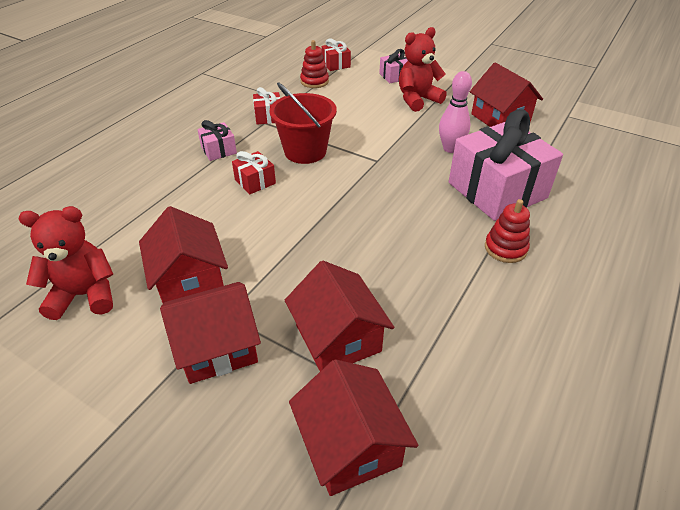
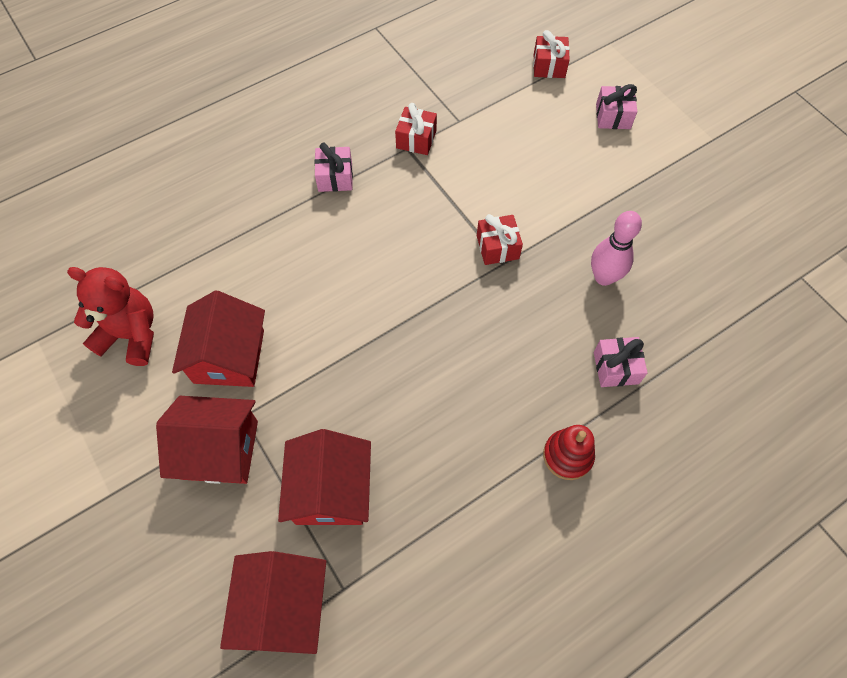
camera: 25 degrees right, 20 degrees up
red gift [232,151,276,194] -> red gift moved to [477,214,523,265]
red bucket [270,82,337,164] -> none
red stacking toy [300,40,329,88] -> none
red teddy bear [399,27,447,112] -> none
pink gift [449,109,563,221] -> pink gift [594,337,648,387], size x0.44
red house [470,62,543,127] -> none

